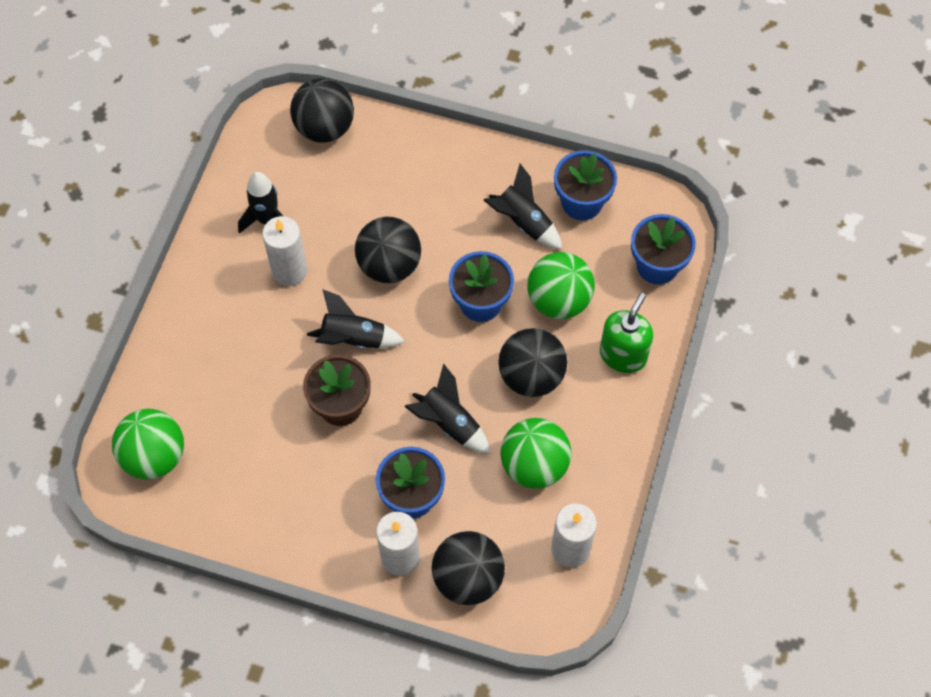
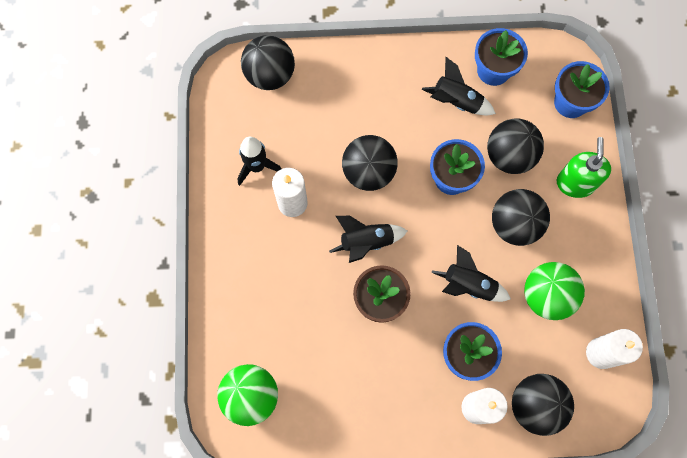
camera: 20 degrees left, 10 degrees up
green ball [528,252,595,319] -> black ball [487,118,544,174]

